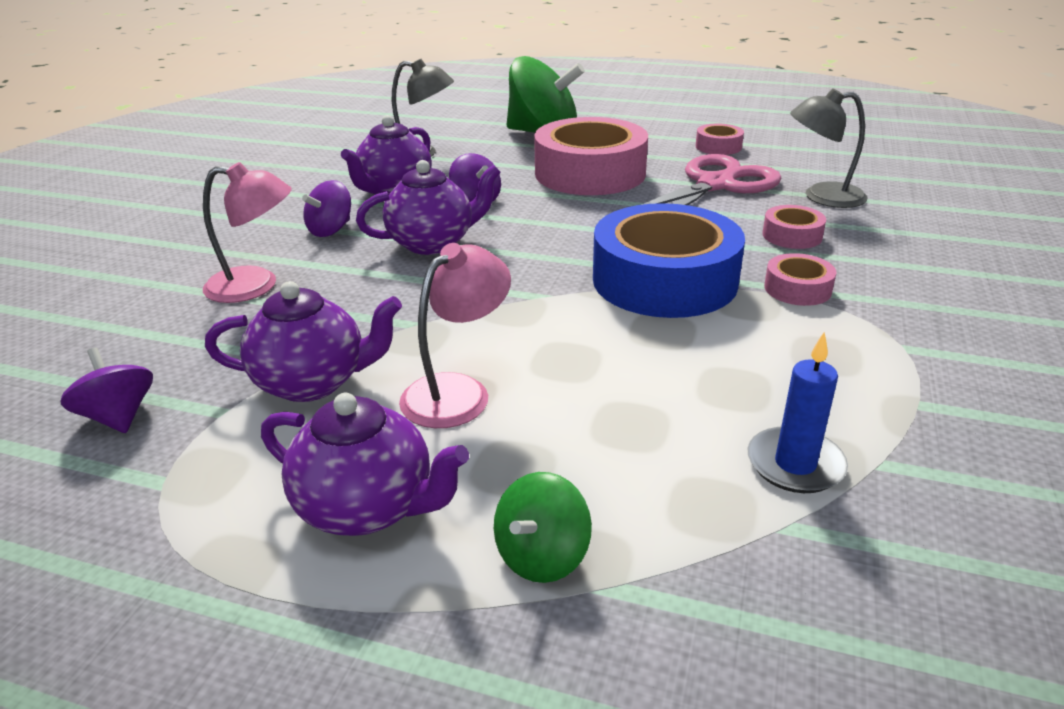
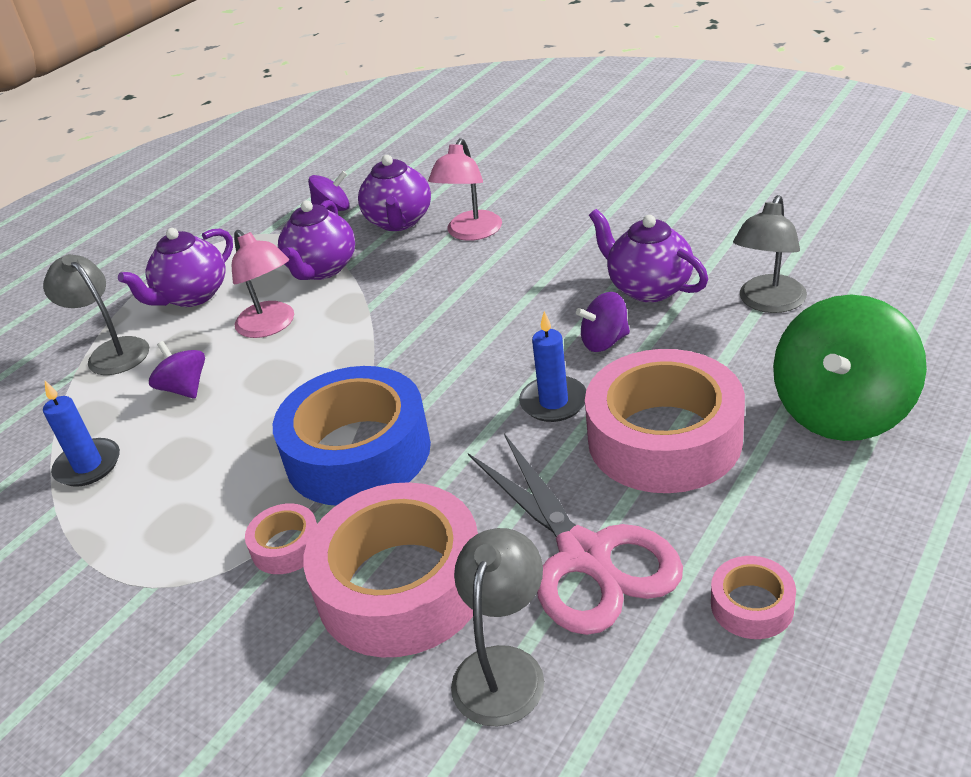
camera: 110 degrees right, 5 degrees up
purple spinning top [302,180,351,237] -> purple spinning top moved to [149,341,205,399]
purple teapot [356,160,501,255] -> purple teapot moved to [358,155,431,231]
green spinning top [494,472,592,583] -> grey lamp [43,254,149,375]
pink tape [762,205,826,249] -> pink tape [303,482,478,657], size x2.26
none -> blue candle [519,311,587,422]

